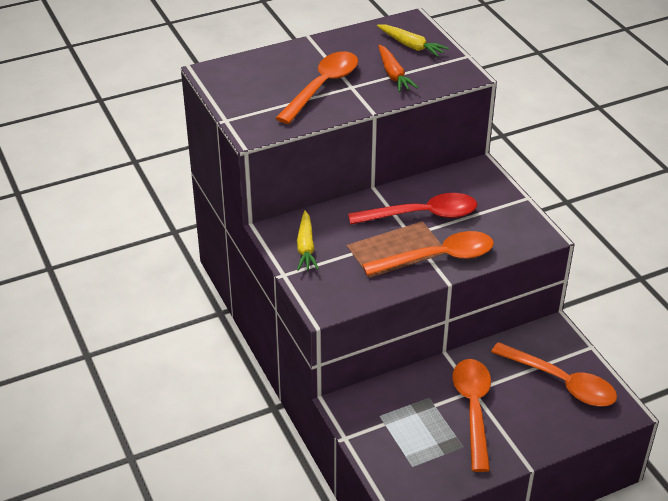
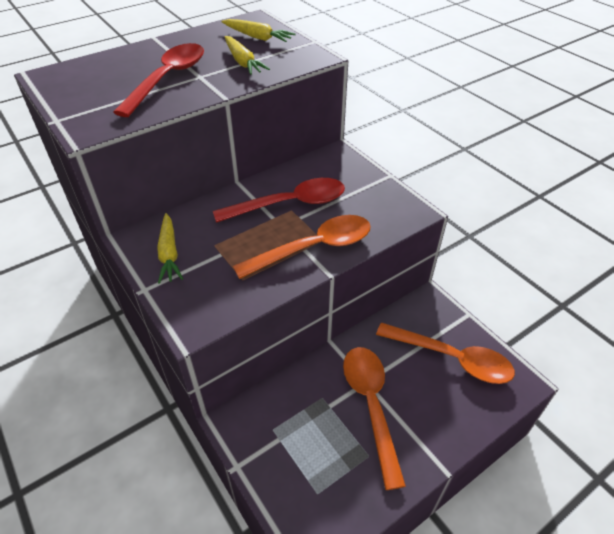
camera: 10 degrees left, 5 degrees up
orange spoon [276,51,358,124] -> red spoon [113,43,204,117]
orange carrot [378,45,418,92] -> yellow carrot [225,36,270,75]

